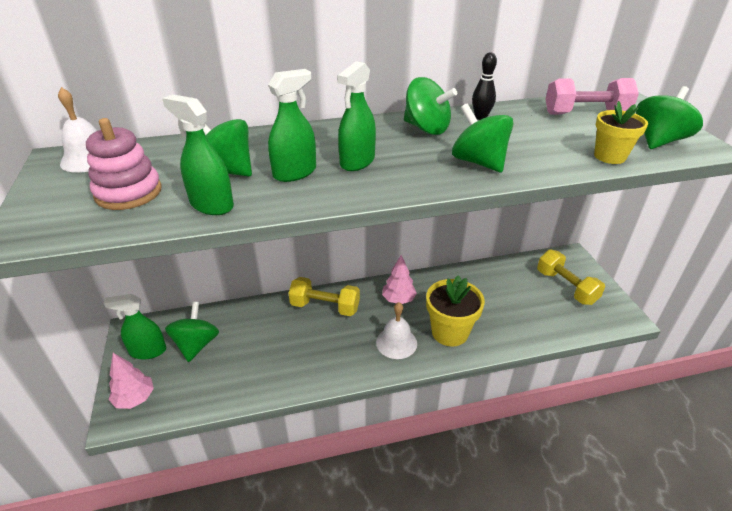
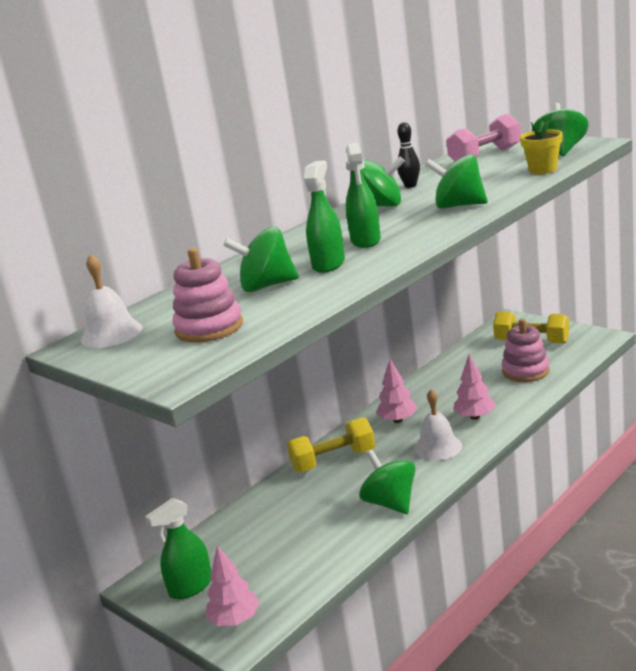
camera: 30 degrees left, 15 degrees down
green spray bottle [162,94,234,215] -> none
green spinning top [165,302,219,362] -> green spinning top moved to [359,450,415,514]
yellow flower pot [426,275,485,347] -> pink tree [453,354,496,420]
none -> pink stacking toy [502,319,550,382]

